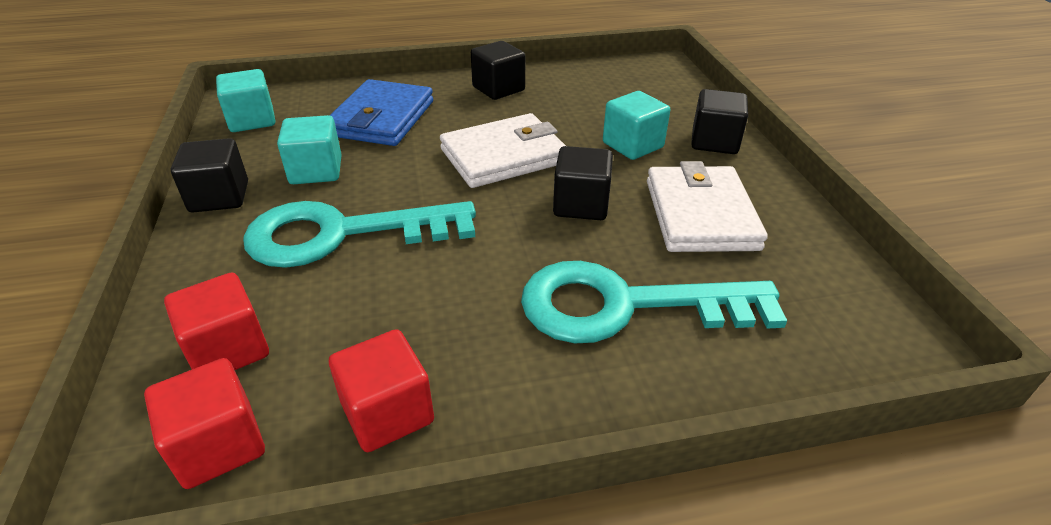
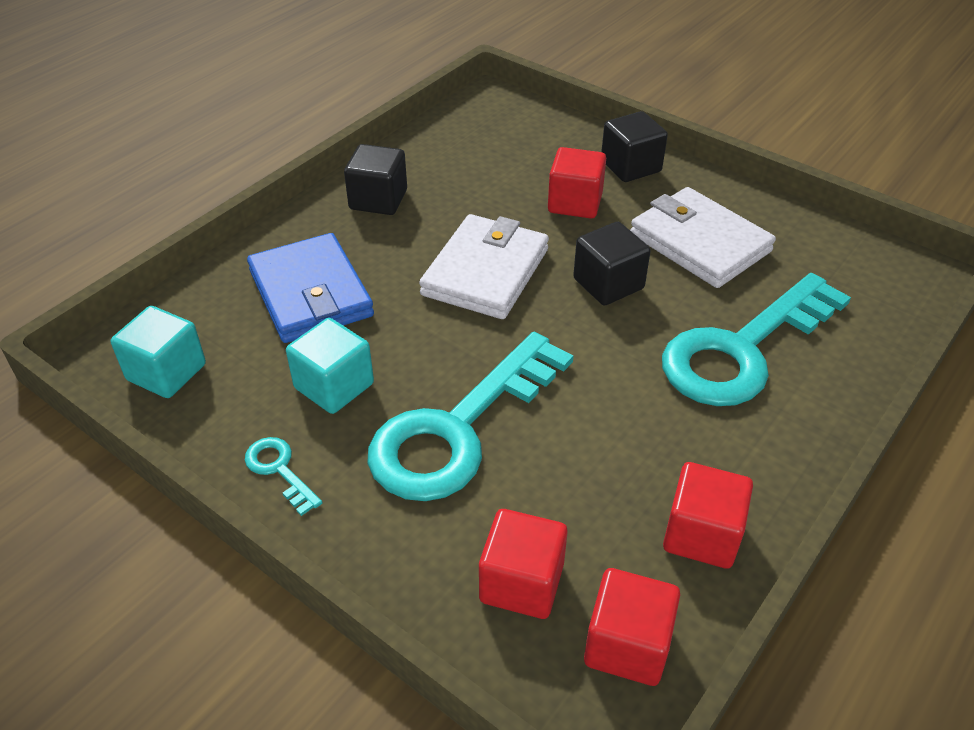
camera: 40 degrees left, 5 degrees up
black cube [171,138,248,213] -> turquoise key [245,437,323,516]
turquoise cube [603,91,670,160] -> red cube [548,147,606,219]

